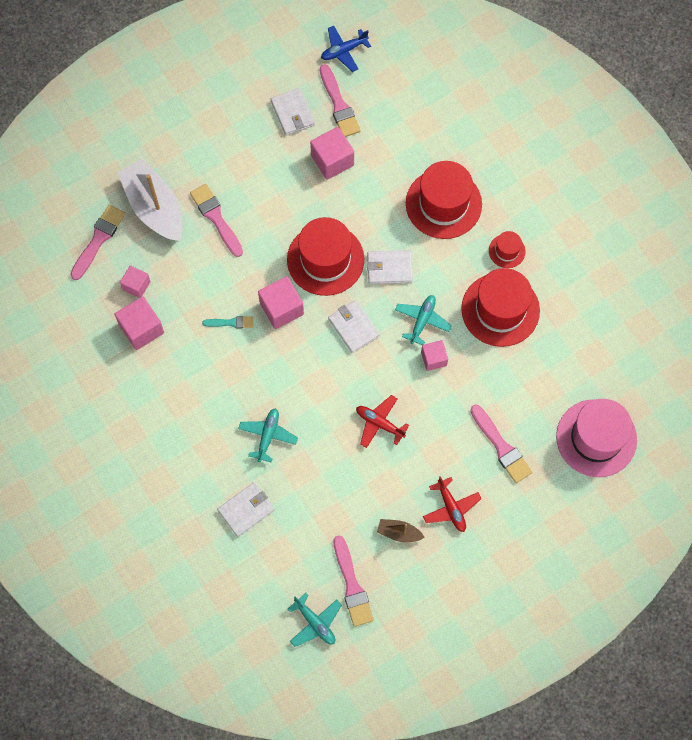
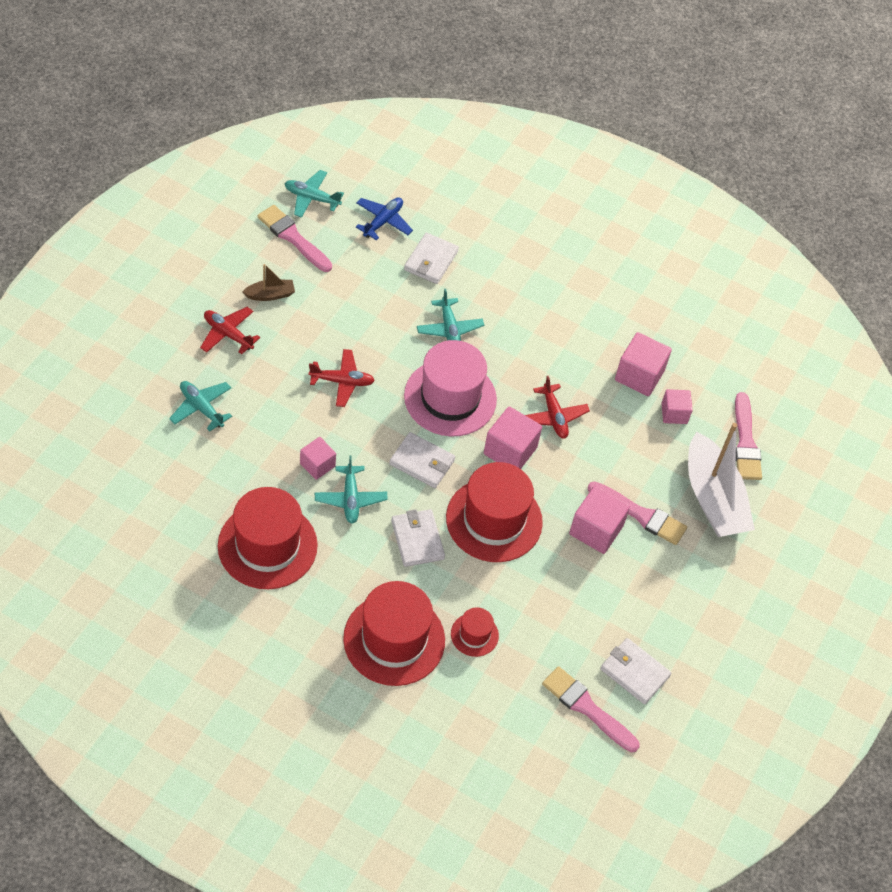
camera: 145 degrees right, 15 degrees down
white boat [117,159,183,241] -> white boat turned 45 degrees clockwise [688,423,755,537]
turquoise brush [202,316,253,328] -> red plane [525,376,590,438]
pink cube [310,127,354,180] -> pink cube moved to [569,486,630,554]
blue plane [321,26,371,72] -> blue plane moved to [356,197,413,240]
white wallet [367,250,413,284] -> white wallet turned 75 degrees counterclockwise [391,509,445,567]
pink brush [470,405,532,483] -> turquoise plane [169,381,232,431]
red hat [489,231,526,268] -> red hat moved to [451,607,499,657]
pink hat [556,399,637,477] -> pink hat moved to [404,340,497,436]

